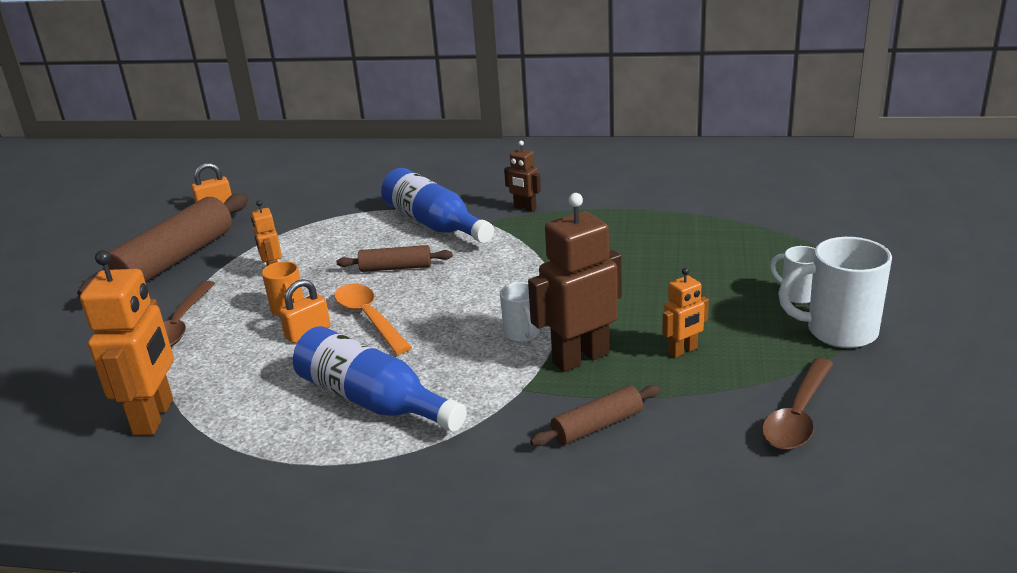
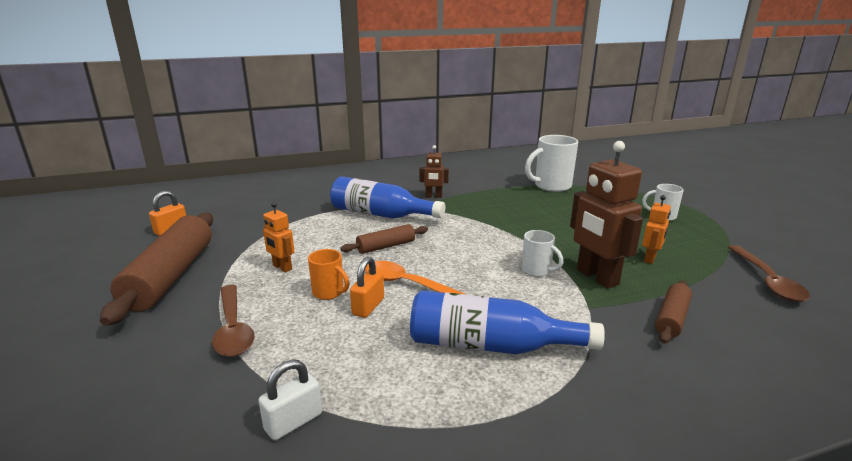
camera: 30 degrees left, 5 degrees down
orange robot [80,250,174,436] -> white padlock [258,360,322,440]
brown robot [528,193,622,372] -> brown robot turned 60 degrees counterclockwise [570,141,643,289]
white mug [778,237,892,348] -> white mug moved to [525,135,578,192]

